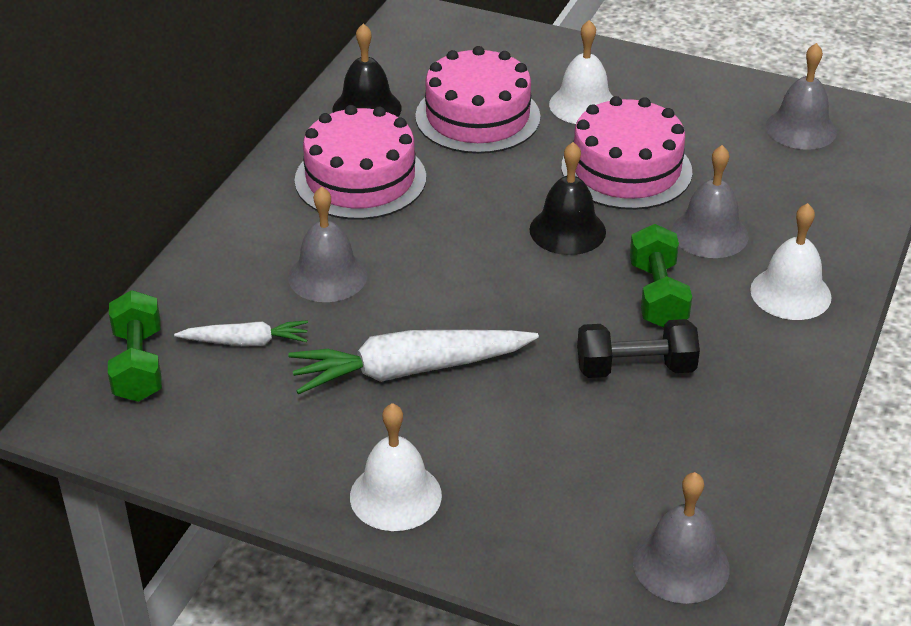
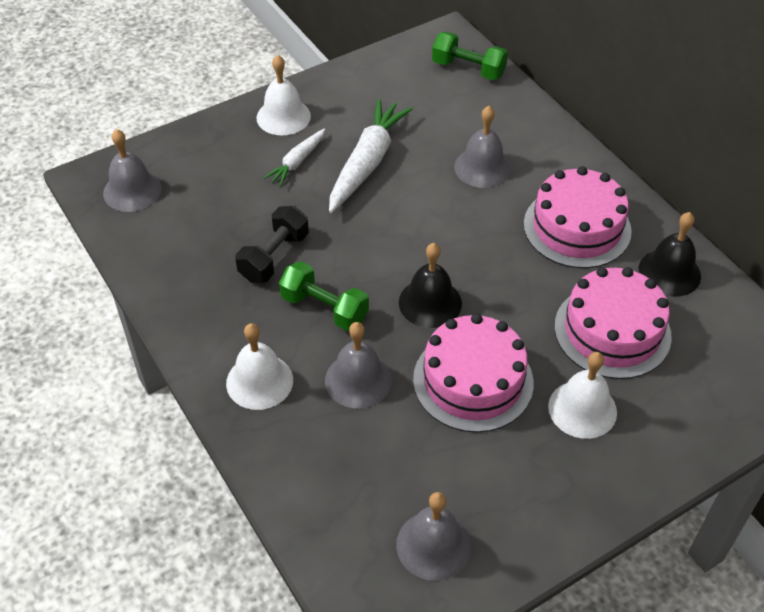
camera: 125 degrees right, 10 degrees up
white carrot [174,320,308,346] -> white carrot moved to [264,129,325,186]

